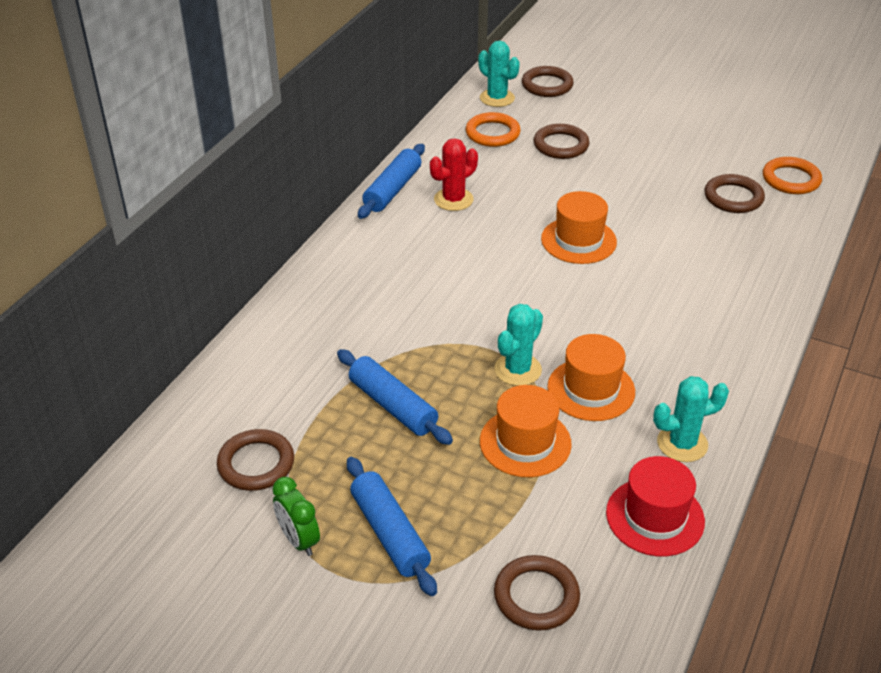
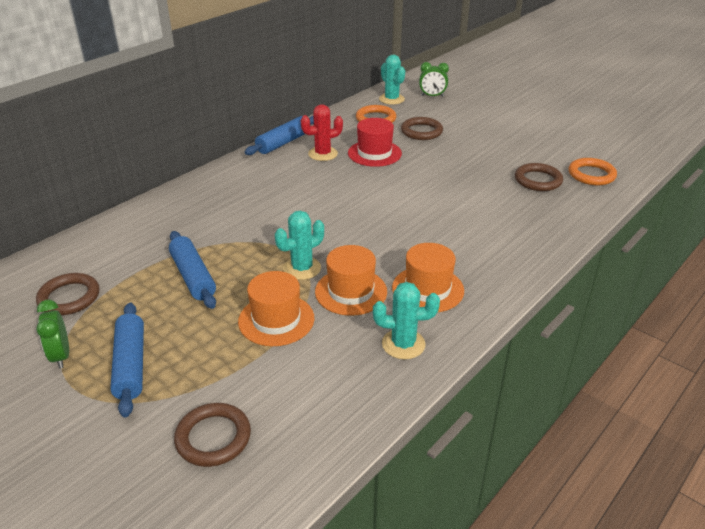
camera: 15 degrees right, 5 degrees down
brown ring [522,66,574,97] -> green clock [419,62,449,97]
orange hat [541,191,617,264] -> orange hat moved to [392,243,464,312]
red hat [606,456,705,556] -> red hat moved to [348,118,402,167]

